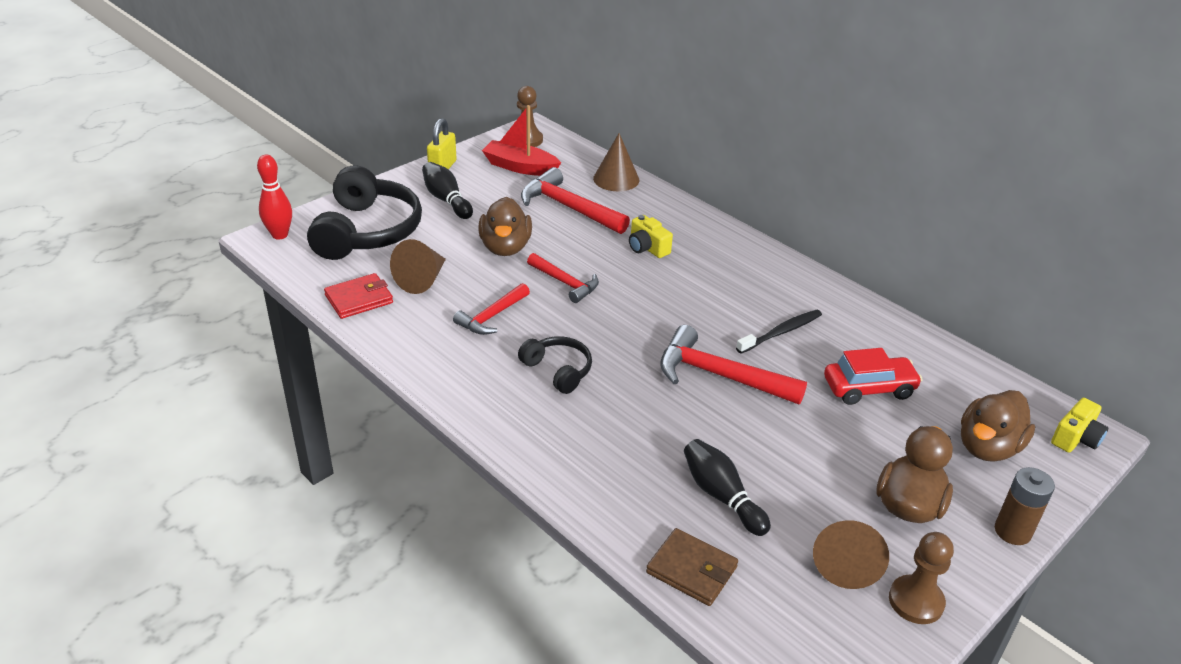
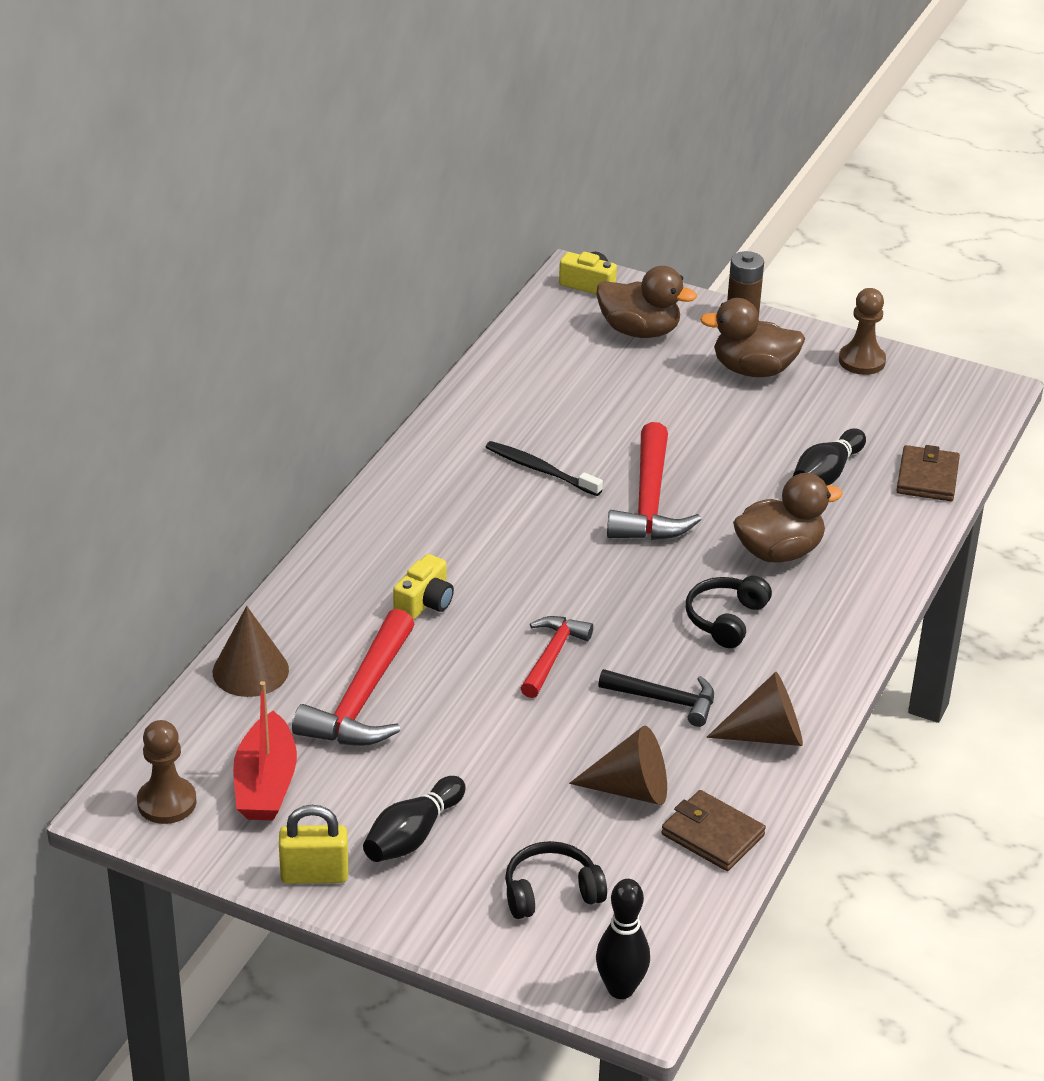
camera: 110 degrees left, 0 degrees up
red bowling pin [257,155,292,239] -> black bowling pin [596,879,650,999]
black headphones [307,165,422,260] -> black headphones [505,841,607,919], size x0.51
red wallet [324,273,393,319] -> brown wallet [661,790,766,871]
red hammer [453,283,530,335] -> black hammer [598,669,714,727]
brown duck [478,197,532,256] -> brown duck moved to [733,473,843,563]
brown cone [813,520,889,589] -> brown cone moved to [707,672,803,746]
red car [824,348,922,405] -> none

